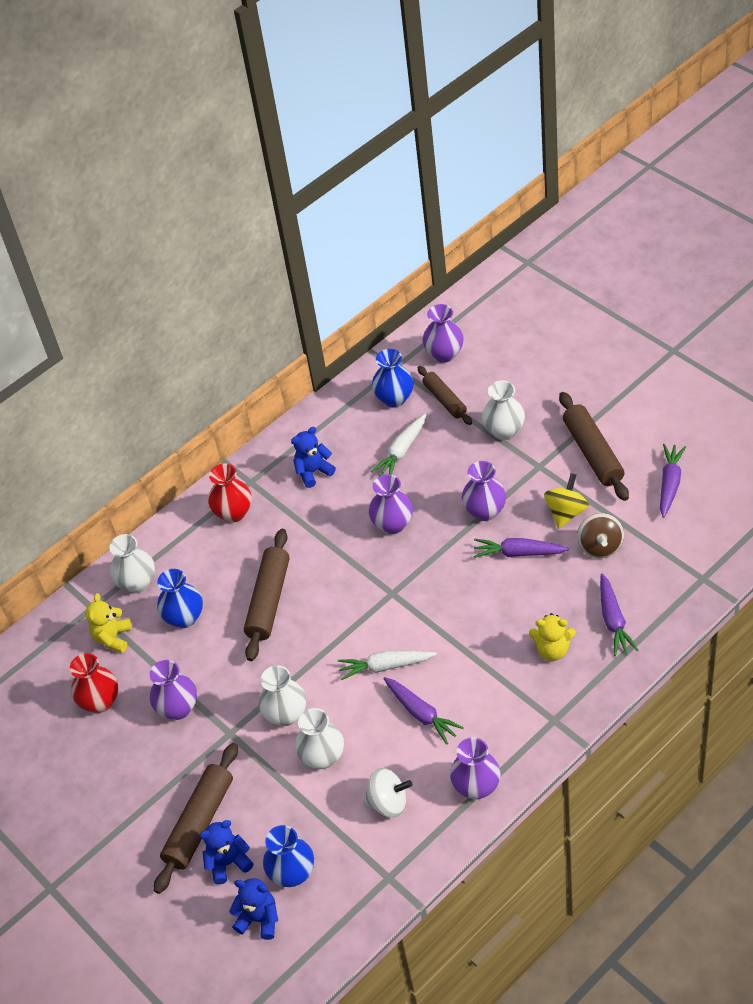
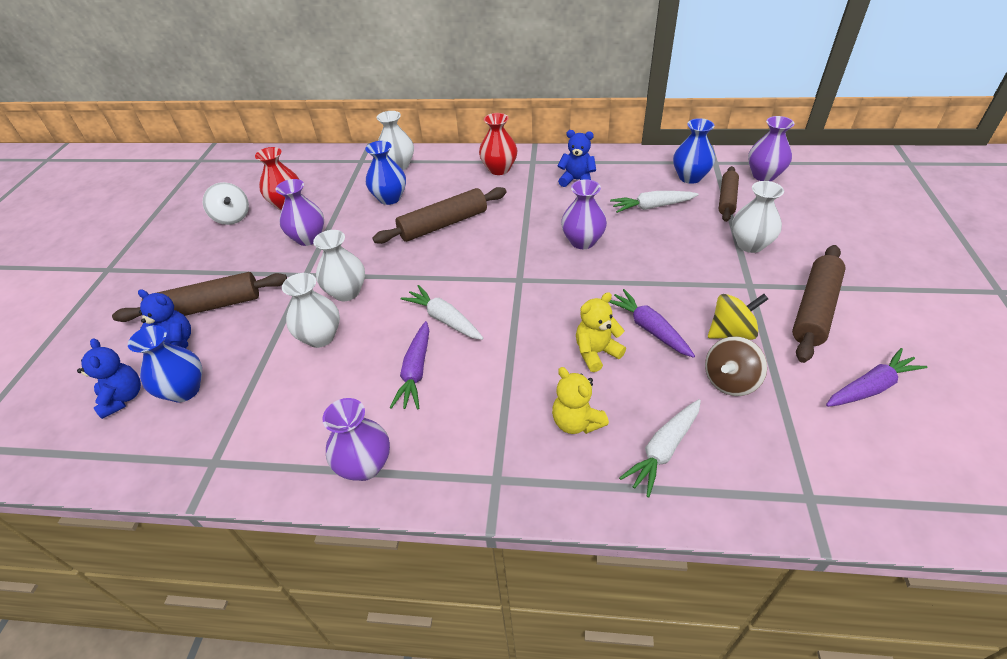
camera: 45 degrees right, 5 degrees down
yellow teddy bear [85,593,132,653] -> yellow teddy bear moved to [576,292,626,372]
white spinning top [363,768,413,818] -> white spinning top moved to [203,182,249,225]
purple vase [461,461,506,521] -> none
purple carrot [600,574,639,656] -> white carrot [619,399,701,497]

